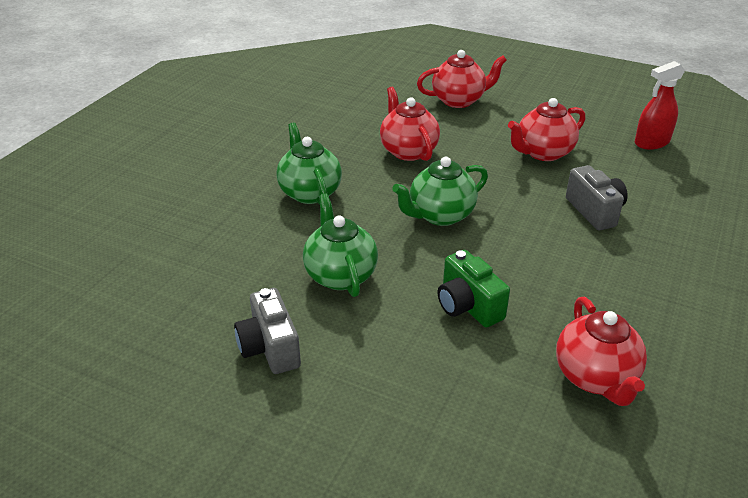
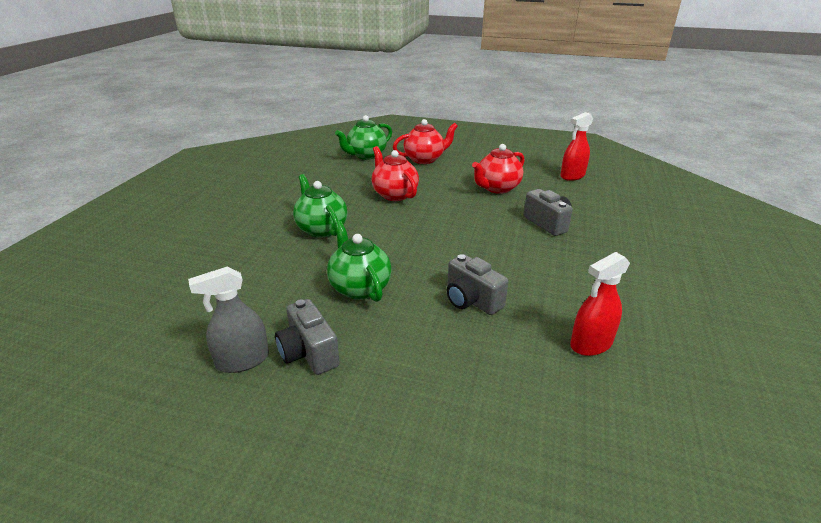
camera: 10 degrees left, 5 degrees down
green teapot [392,157,488,226] -> green teapot moved to [335,115,392,160]
green camera [438,250,510,328] -> grey camera [447,254,509,315]
red teapot [556,297,647,406] -> red spray bottle [570,252,630,356]
none -> grey spray bottle [188,266,269,373]

